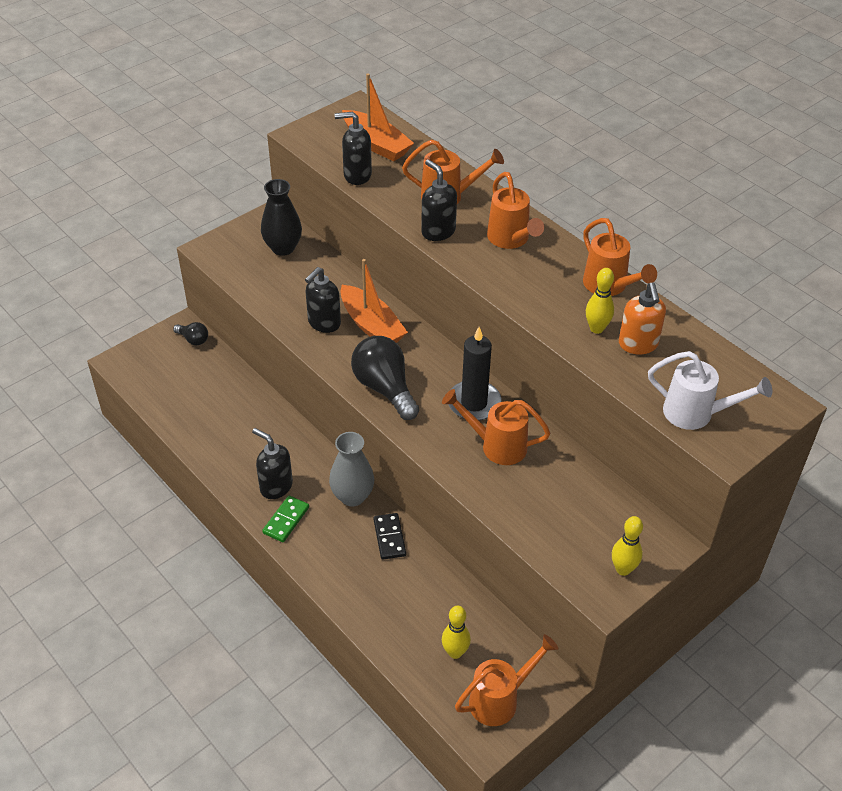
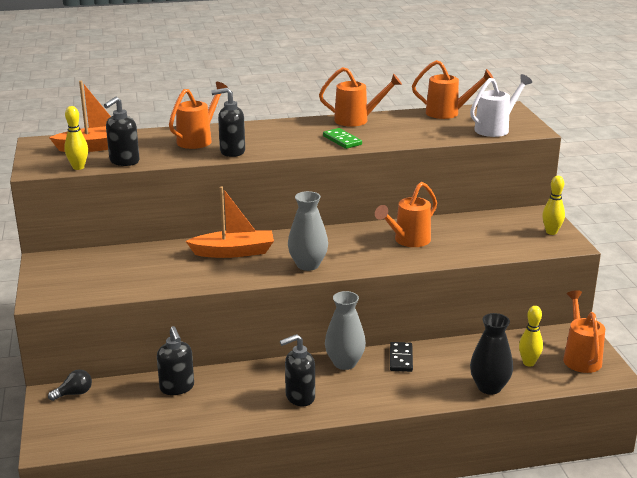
camera: 60 degrees left, 20 degrees down
black vase [261,179,302,256] -> black vase moved to [470,313,513,395]
green domino [262,496,309,542] -> green domino moved to [323,128,362,149]
black soap dispenser [305,267,341,333] -> black soap dispenser moved to [157,326,194,395]
black light bulb [351,336,419,420] -> grey vase [288,191,328,271]
black domino [373,513,406,560] -> black domino turned 75 degrees clockwise [390,342,413,372]
black candle [448,327,502,421] -> none
orange watering can [487,172,544,249] -> orange watering can moved to [412,60,493,119]
yellow bowling pin [586,268,614,334] -> yellow bowling pin moved to [64,106,88,170]
orange soap dispenser [619,282,666,354] -> none

